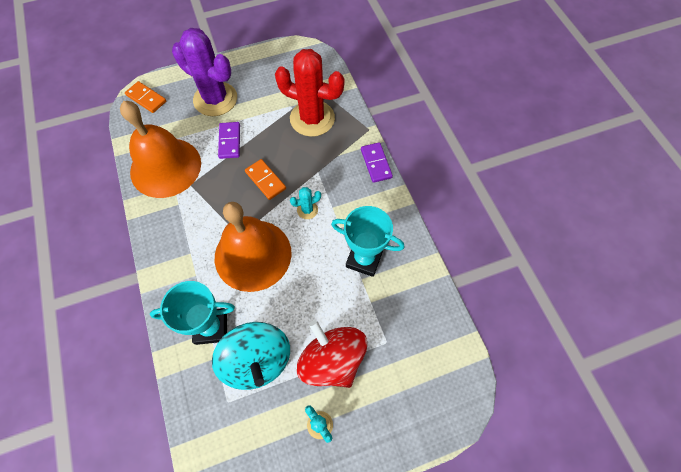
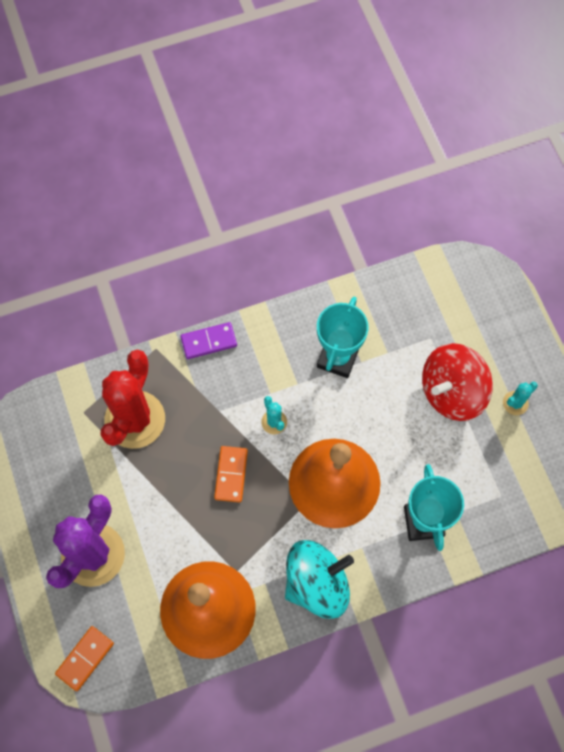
camera: 90 degrees left, 5 degrees up
turquoise spinning top [212,322,290,390] -> turquoise spinning top moved to [285,540,354,619]
purple domino [218,122,240,159] -> none
orange domino [245,159,286,200] -> orange domino turned 45 degrees counterclockwise [214,446,248,503]

